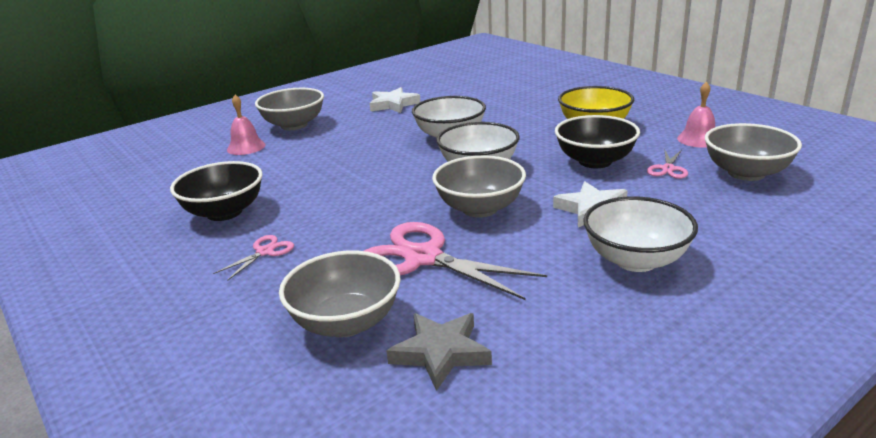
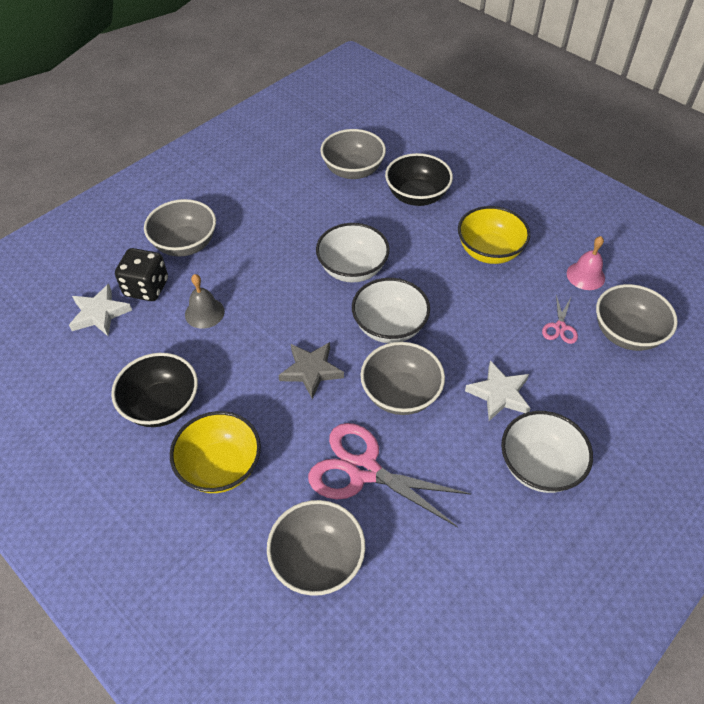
camera: 10 degrees left, 25 degrees up
pink scissors [213,235,294,281] -> yellow bowl [170,411,261,493]
pink bell [227,95,265,155] -> black dice [115,248,168,301]
white star [370,87,420,113] -> white star moved to [69,284,132,336]
grey star [387,313,492,391] -> grey star moved to [278,342,344,399]
black bowl [555,115,640,168] -> black bowl moved to [385,153,453,206]
none -> grey bell [185,274,225,329]
none -> grey bowl [320,129,386,179]

